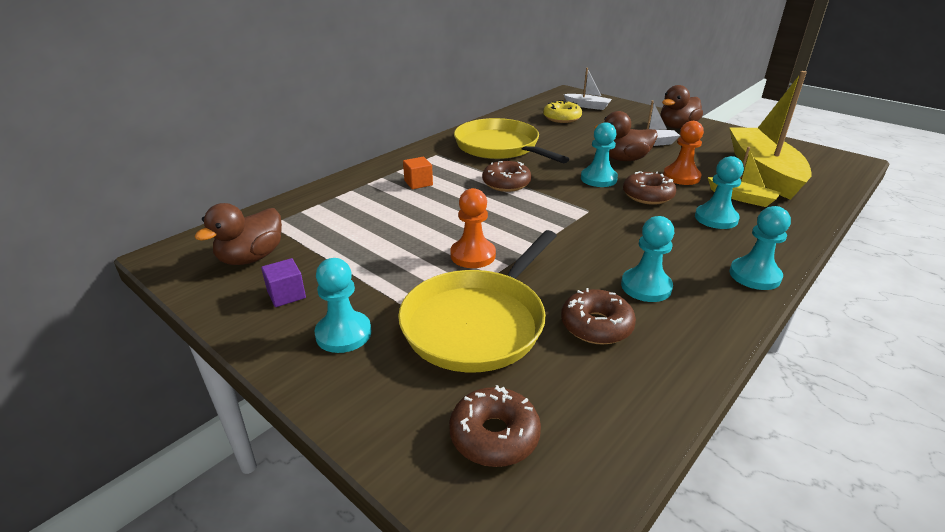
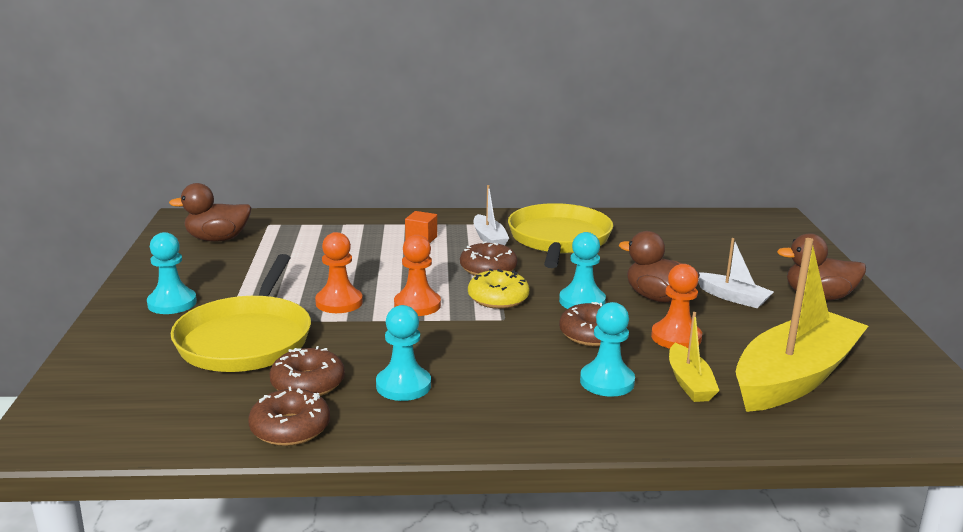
camera: 45 degrees right, 10 degrees down
purple cube [261,258,306,307] -> none
yellow pan [398,230,557,372] -> yellow pan turned 75 degrees counterclockwise [171,254,311,372]
brown donut [449,385,541,467] -> brown donut moved to [248,387,330,446]
yellow donut [543,100,582,123] -> yellow donut moved to [468,269,530,309]
white boat [564,68,612,110] -> white boat moved to [473,185,509,245]
turquoise pawn [729,206,791,290] -> none
none -> orange pawn [394,235,441,316]

